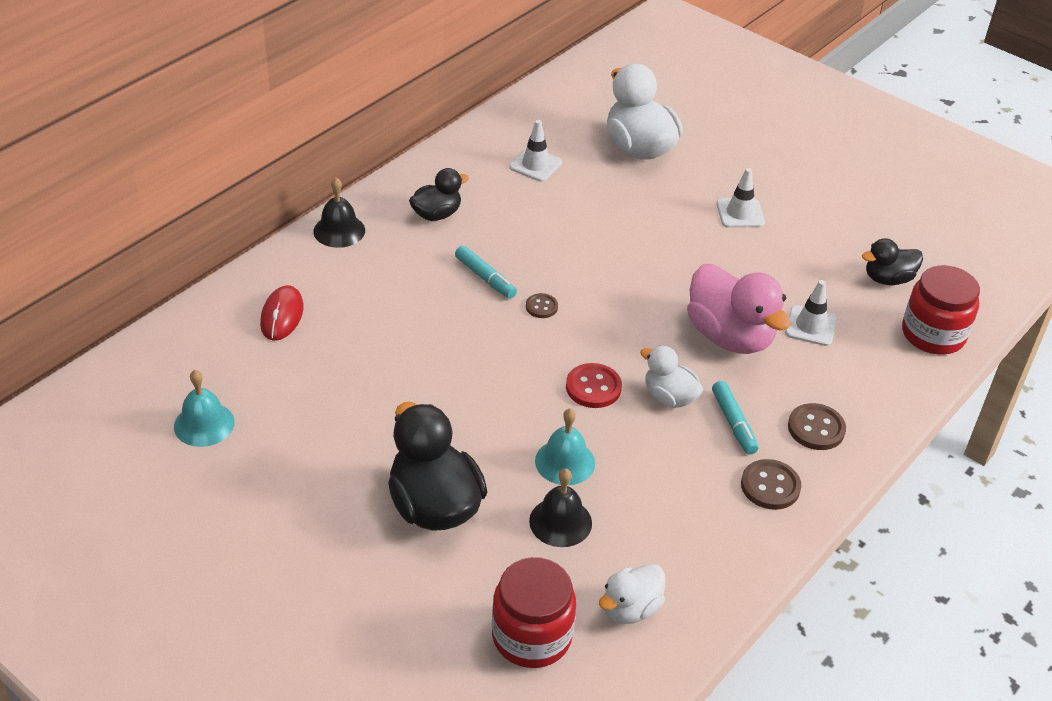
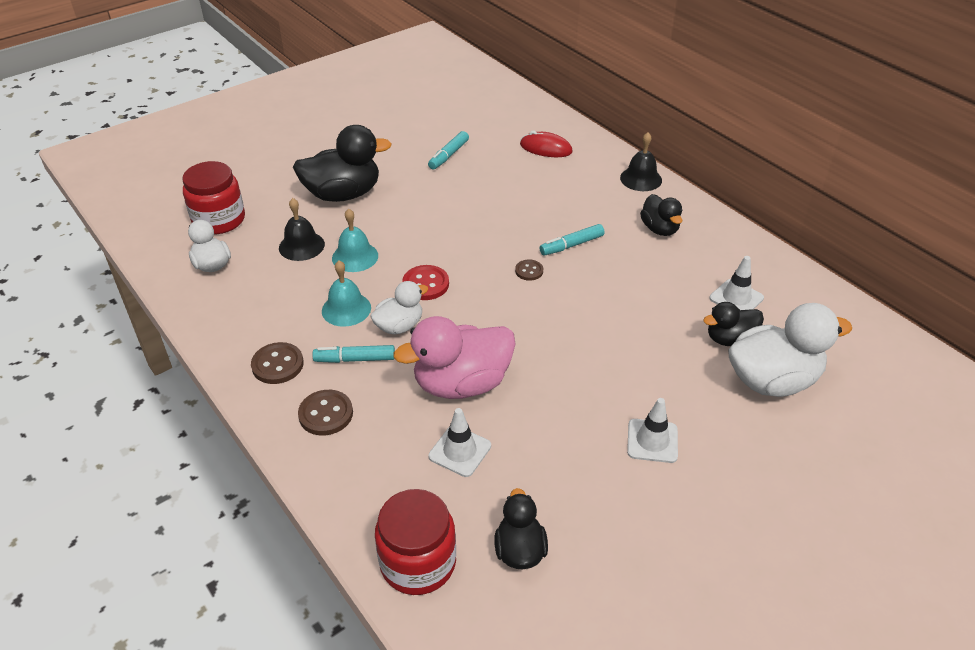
camera: 105 degrees right, 0 degrees up
turquoise bell [174,370,235,447] -> turquoise bell moved to [322,260,371,327]
none -> turquoise marker [428,131,469,170]
none -> black duck [703,302,764,346]

